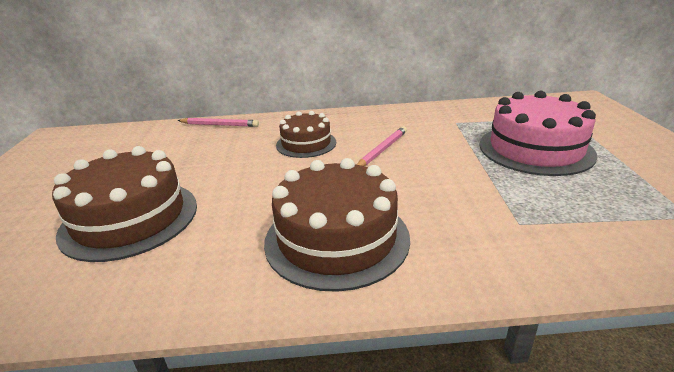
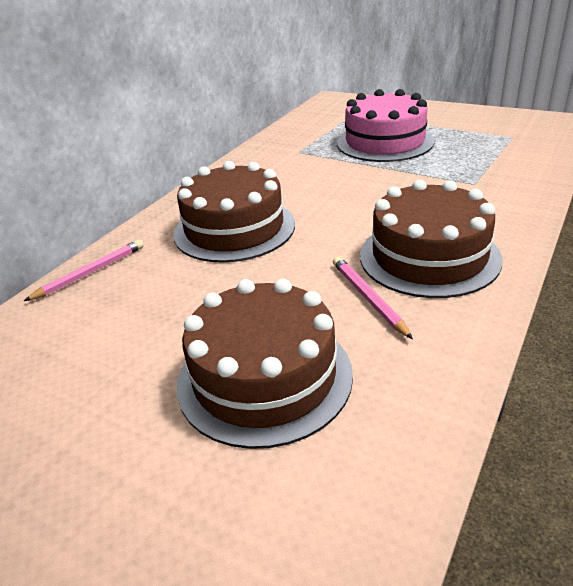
camera: 55 degrees left, 5 degrees up
brown cake [276,111,336,158] -> brown cake [173,161,295,263], size x1.64
pink pencil [357,126,407,166] -> pink pencil moved to [333,256,413,339]

